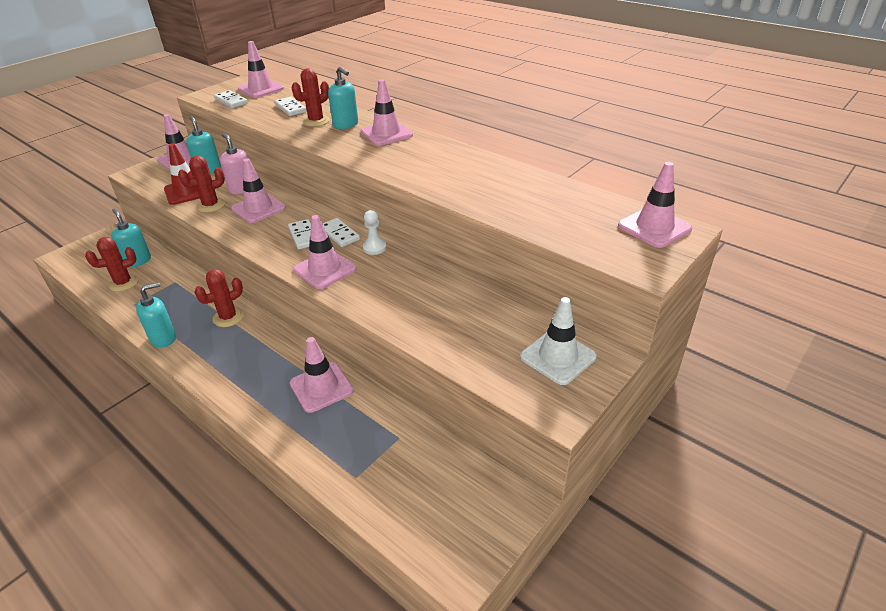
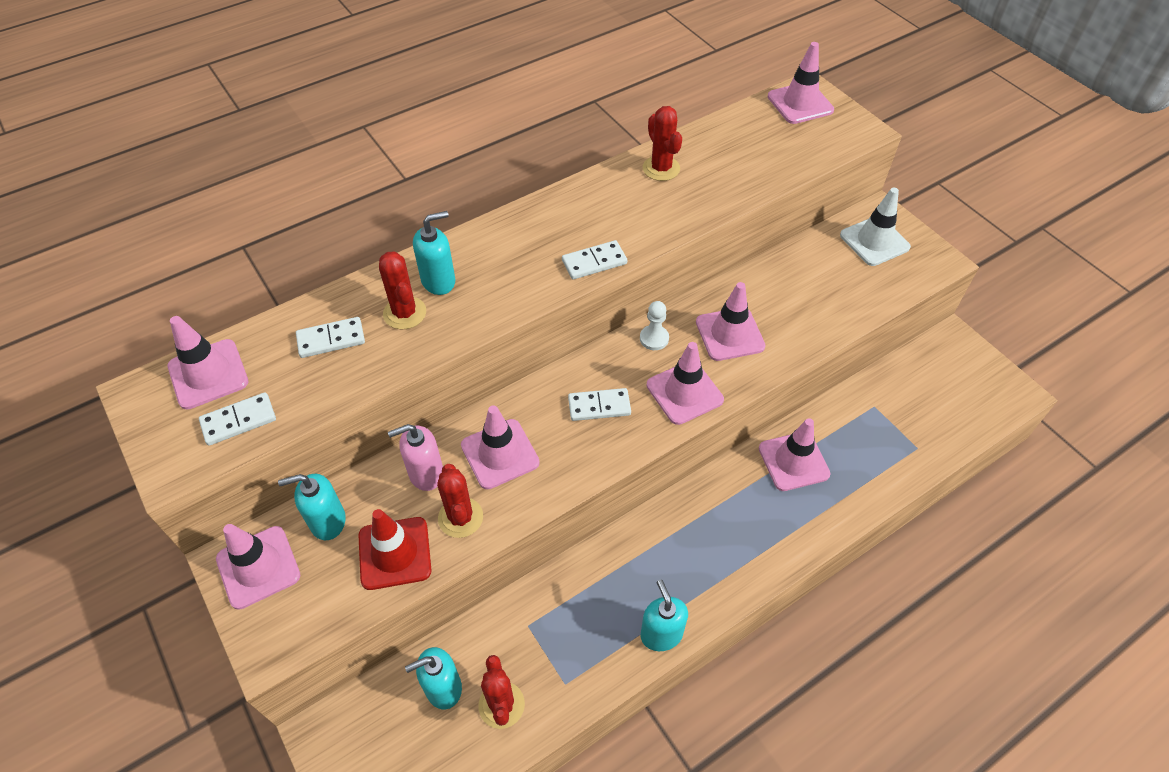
camera: 75 degrees left, 15 degrees up
red cactus [195,269,244,327] -> red cactus moved to [643,106,682,181]
white domino [322,218,360,247] -> white domino moved to [562,240,627,280]
pink traffic cone [361,79,413,146] -> pink traffic cone moved to [696,282,766,361]

